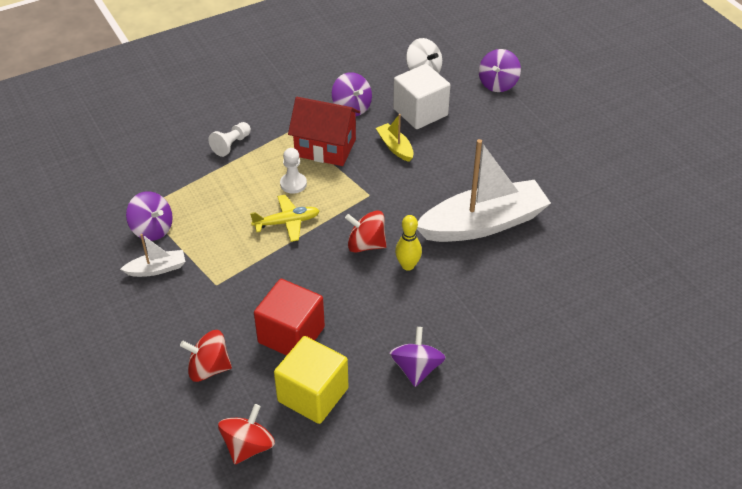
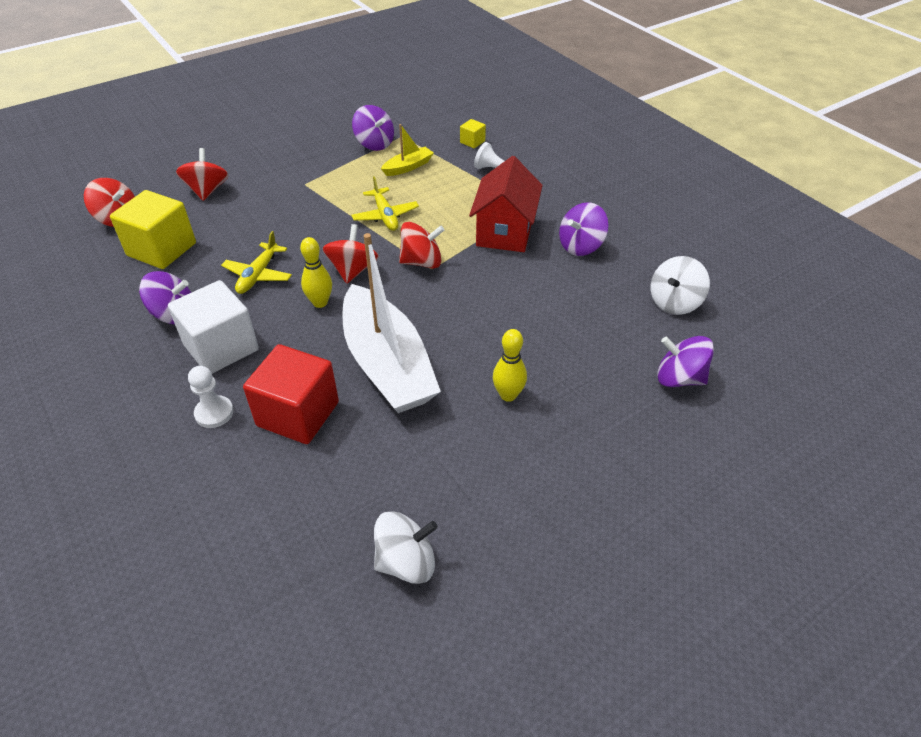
camera: 85 degrees right, 0 degrees up
white boat [120,234,186,277] -> none
purple spinning top [126,191,173,241] -> purple spinning top turned 75 degrees counterclockwise [352,105,394,151]
red cube [254,279,325,356] -> red cube moved to [243,344,339,444]
white pawn [280,148,307,194] -> white pawn moved to [188,366,234,428]
yellow boat [376,114,414,162] -> yellow boat moved to [381,124,434,176]
white cube [393,64,451,129] -> white cube moved to [168,280,259,374]
none -> yellow plane [221,231,292,294]
none -> white spinning top [374,511,438,584]
none -> red spinning top [399,222,444,269]
none -> yellow cube [460,119,486,148]
none -> yellow bowling pin [493,329,527,402]

